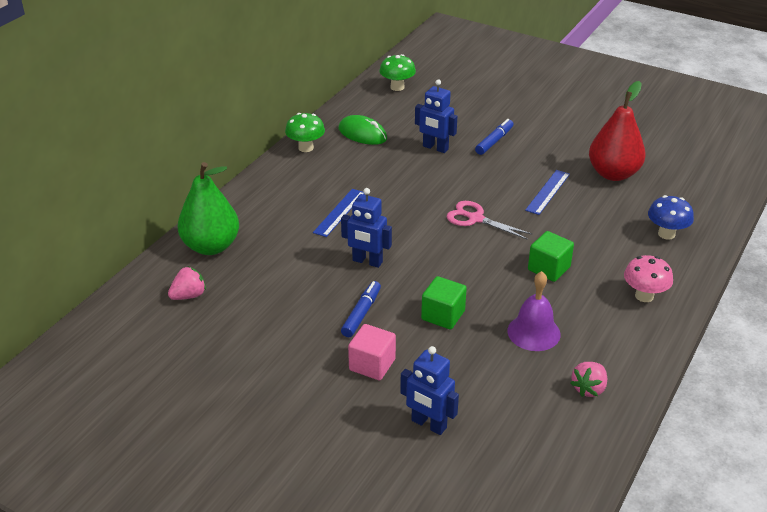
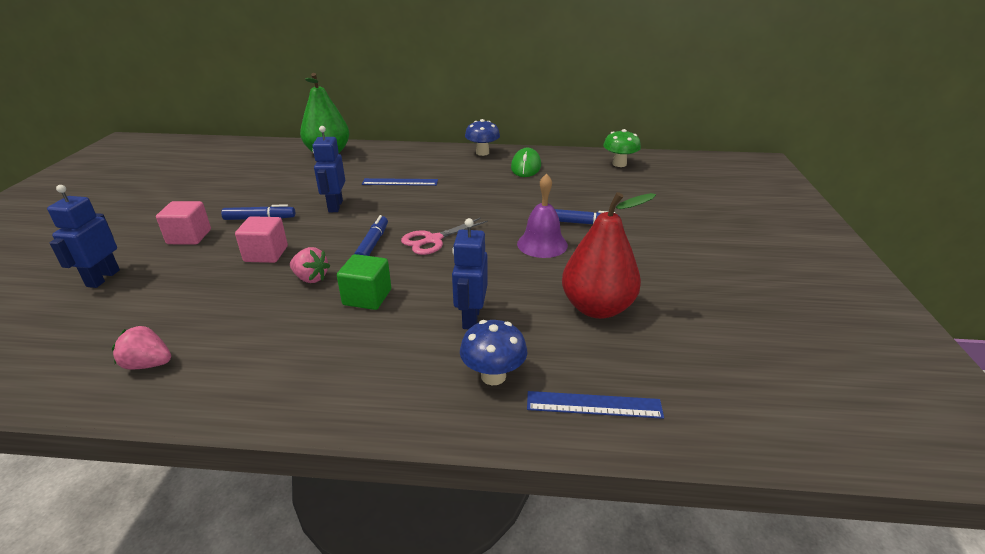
camera: 65 degrees right, 5 degrees down
pink strawberry [168,266,206,300] -> pink strawberry moved to [290,247,330,283]
green mushroom [285,113,325,152] -> blue mushroom [465,119,500,156]
blue robot [415,79,457,153] -> blue robot moved to [452,218,488,329]
green cube [421,276,467,330] -> pink cube [235,216,288,263]
pink scissors [447,201,533,240] -> pink scissors turned 135 degrees counterclockwise [401,218,488,255]
purple bell [507,271,561,351] -> purple bell moved to [517,173,568,258]
blue ruler [525,170,570,215] -> blue ruler moved to [527,391,664,419]
pink mushroom [624,255,673,302] -> none
none -> blue marker [354,215,388,256]

